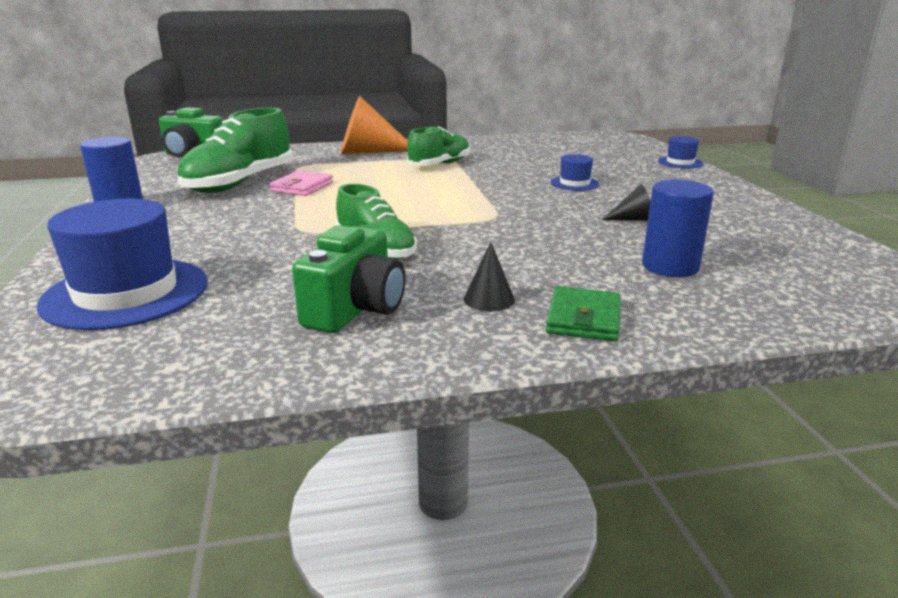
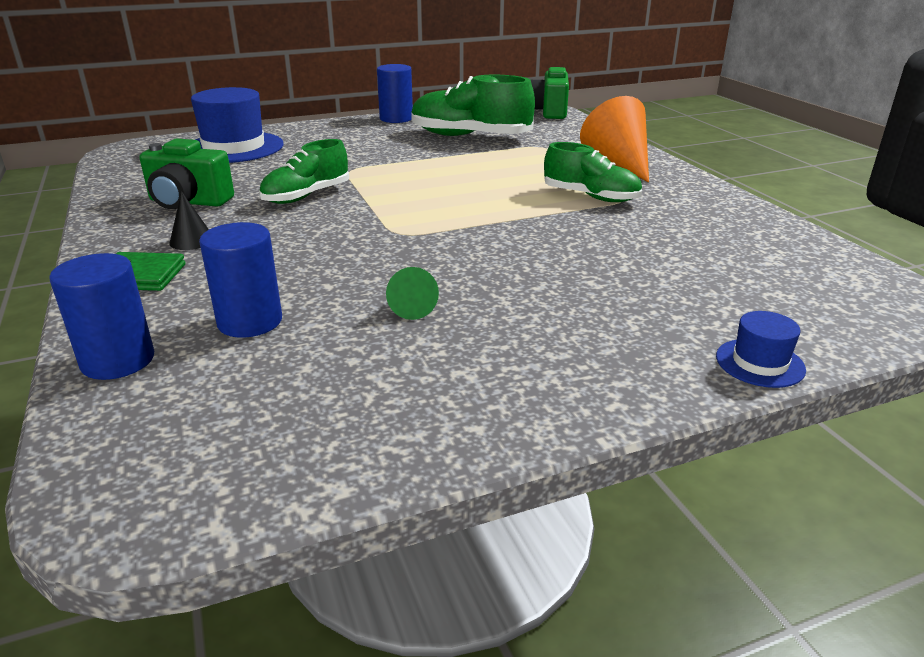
camera: 80 degrees right, 5 degrees up
pink wallet [270,170,333,196] -> none
blue hat [551,154,599,191] -> none
black cone [602,184,651,221] -> green cone [386,267,439,320]
none -> blue cylinder [49,253,154,380]

